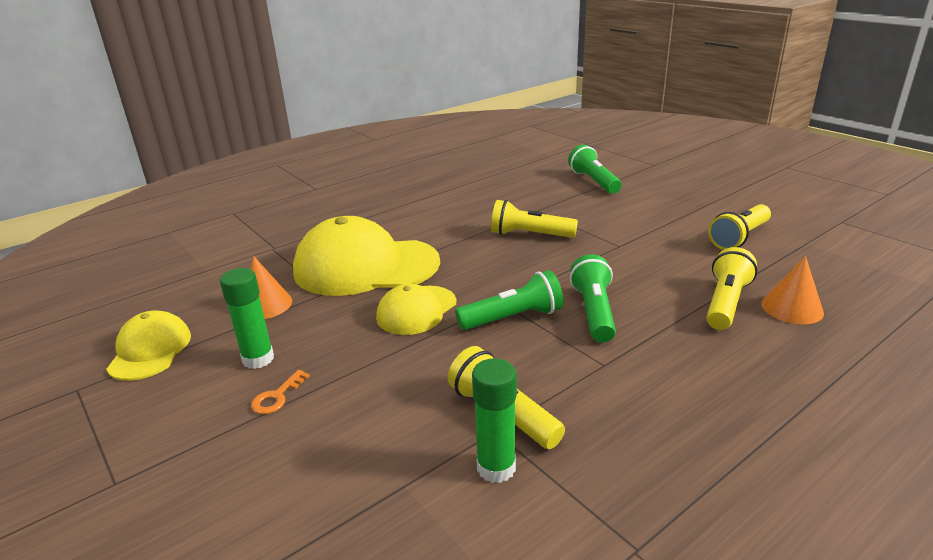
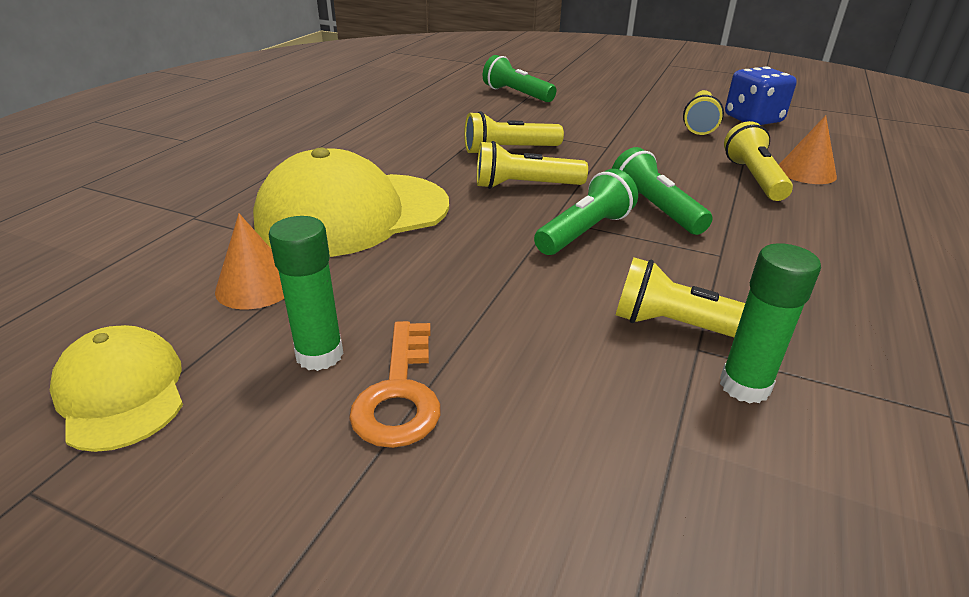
camera: 30 degrees left, 5 degrees up
orange key [251,370,310,414] -> orange key [349,321,440,448], size x1.75
yellow cap [376,284,456,335] -> none
none -> yellow flashlight [477,141,588,189]
none -> blue dice [725,66,797,125]

